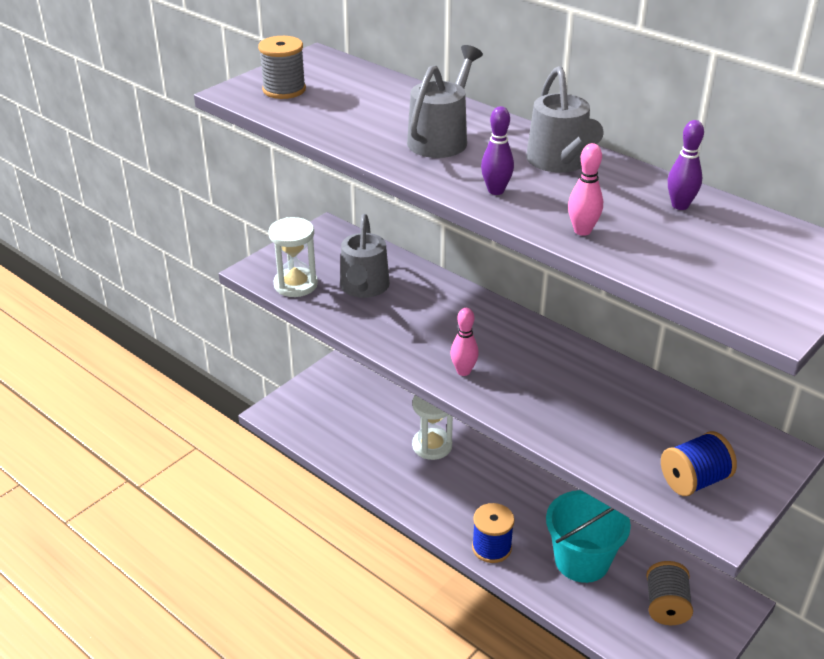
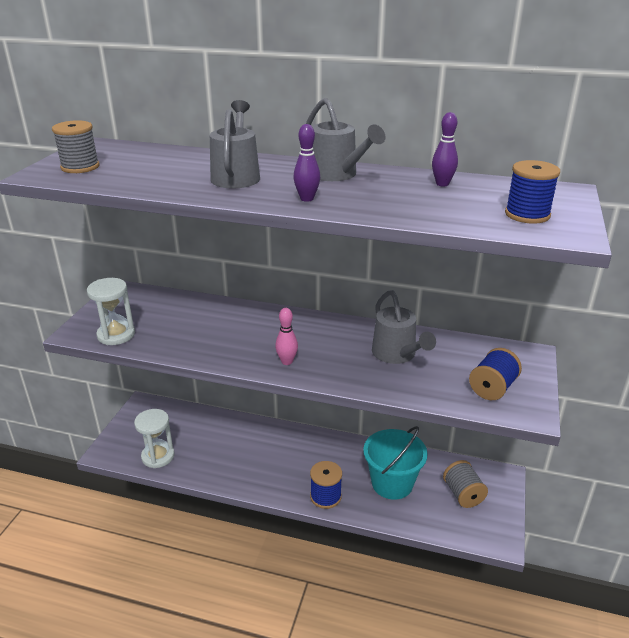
camera: 25 degrees left, 5 degrees down
grey watering can [340,214,390,298] -> grey watering can moved to [372,290,436,364]
white hourglass [412,395,453,460] -> white hourglass moved to [134,409,175,468]
pink bowling pin [568,143,603,236] -> none
none -> blue spool [505,160,560,224]

